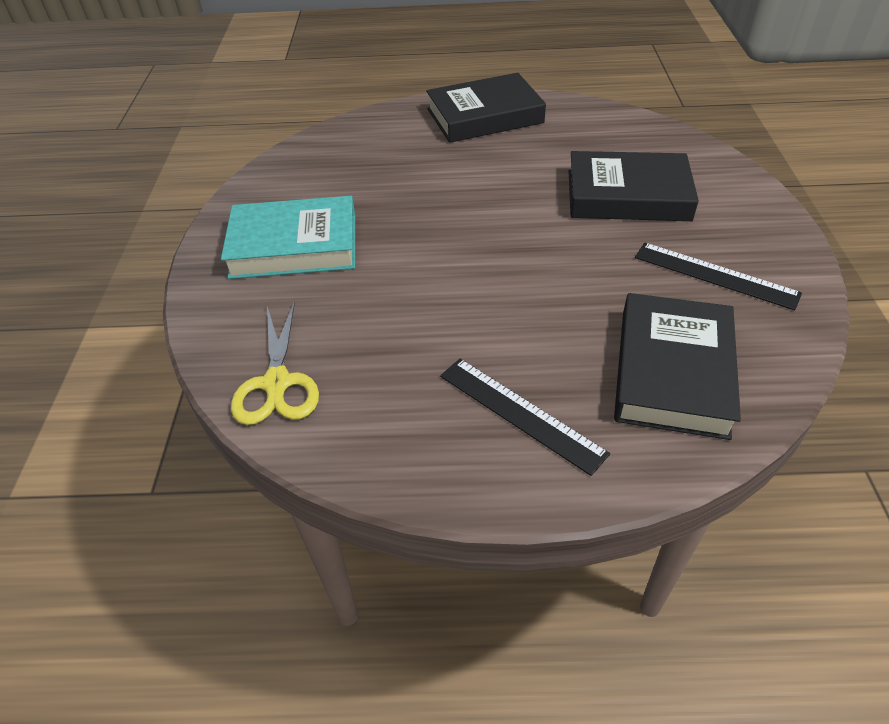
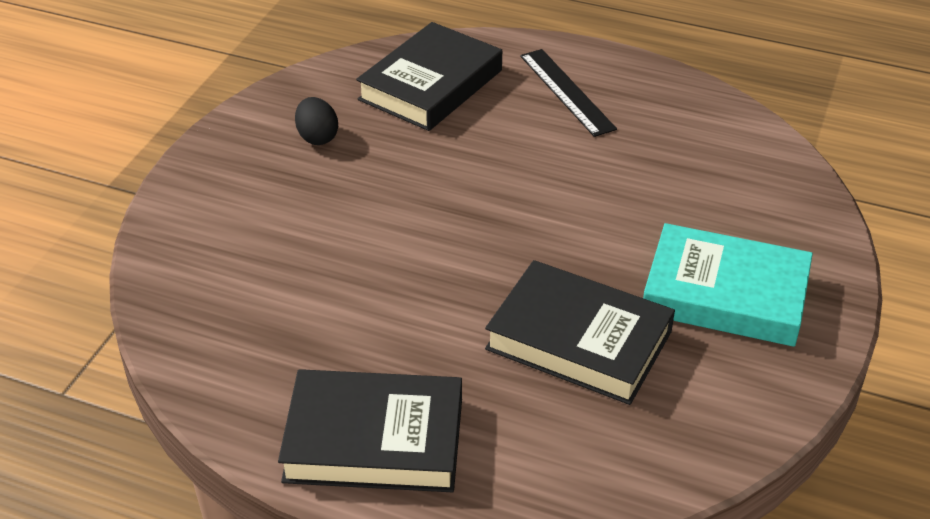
camera: 160 degrees left, 5 degrees down
yellow scissors [231,300,319,425] -> none
black book [569,151,699,221] -> black book moved to [485,260,675,405]
black ruler [635,242,802,310] -> black egg [295,97,338,145]

